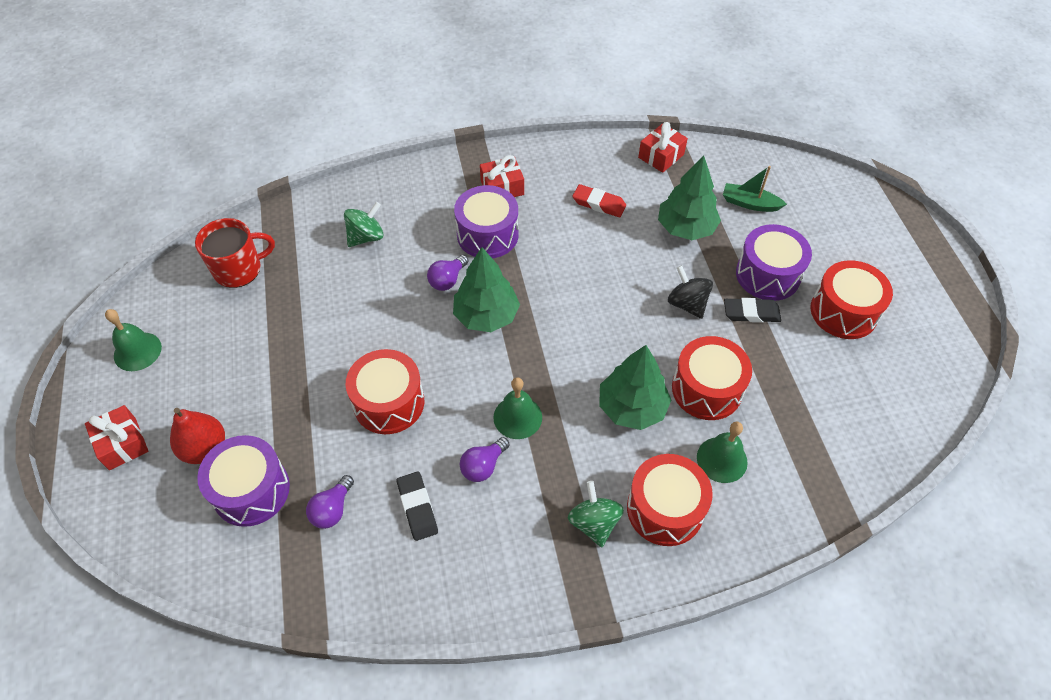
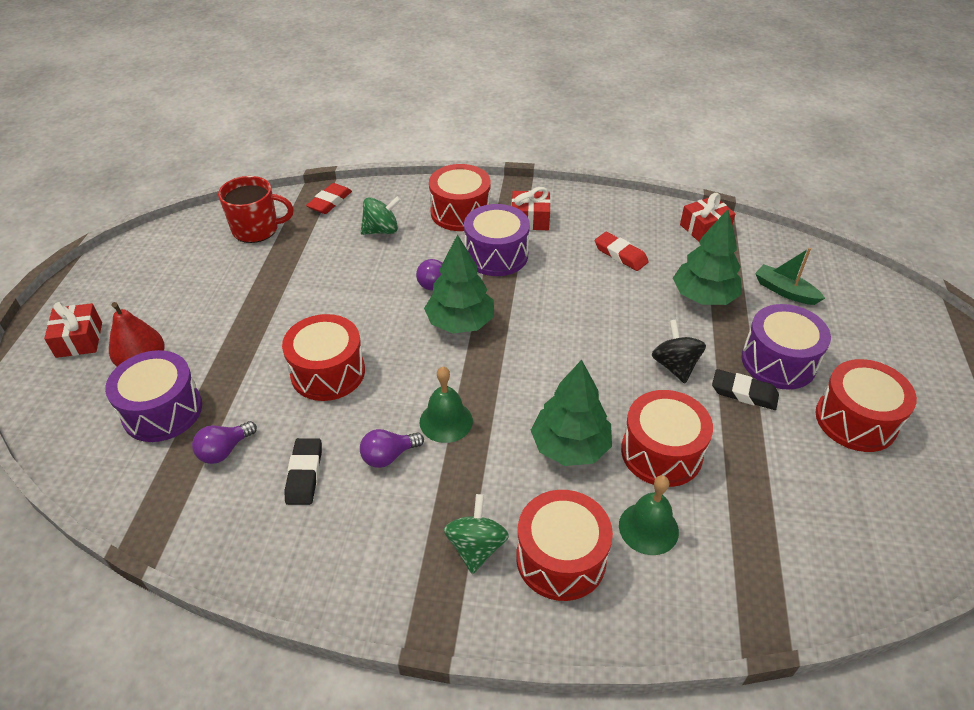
camera: 20 degrees right, 10 degrees down
green bell [105,309,162,371] -> none
none -> red eraser [306,183,352,214]
none -> red drum [429,164,491,231]

